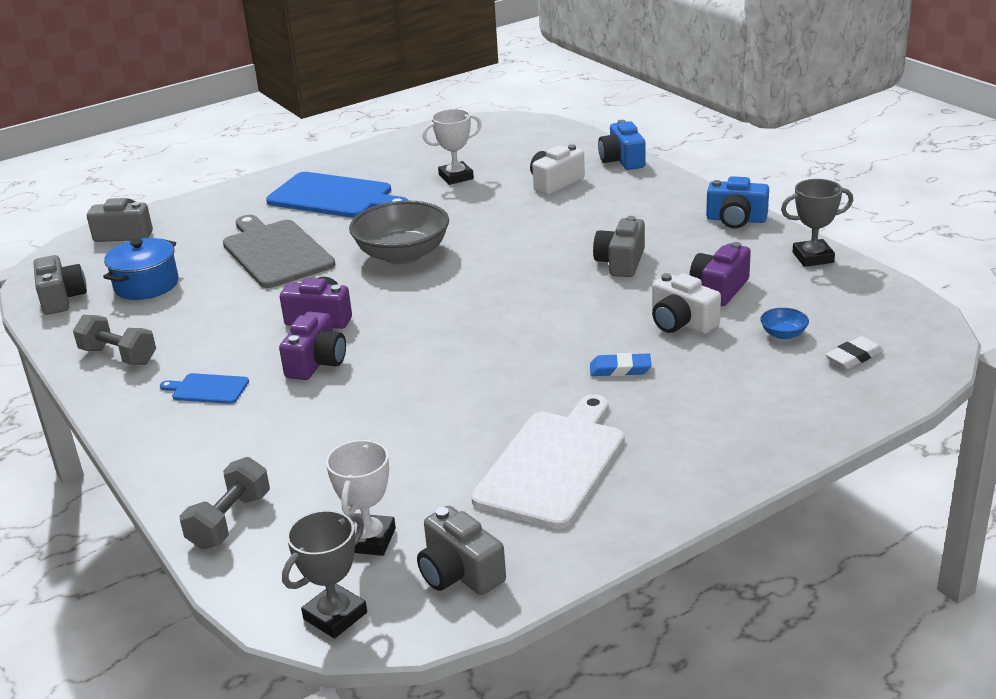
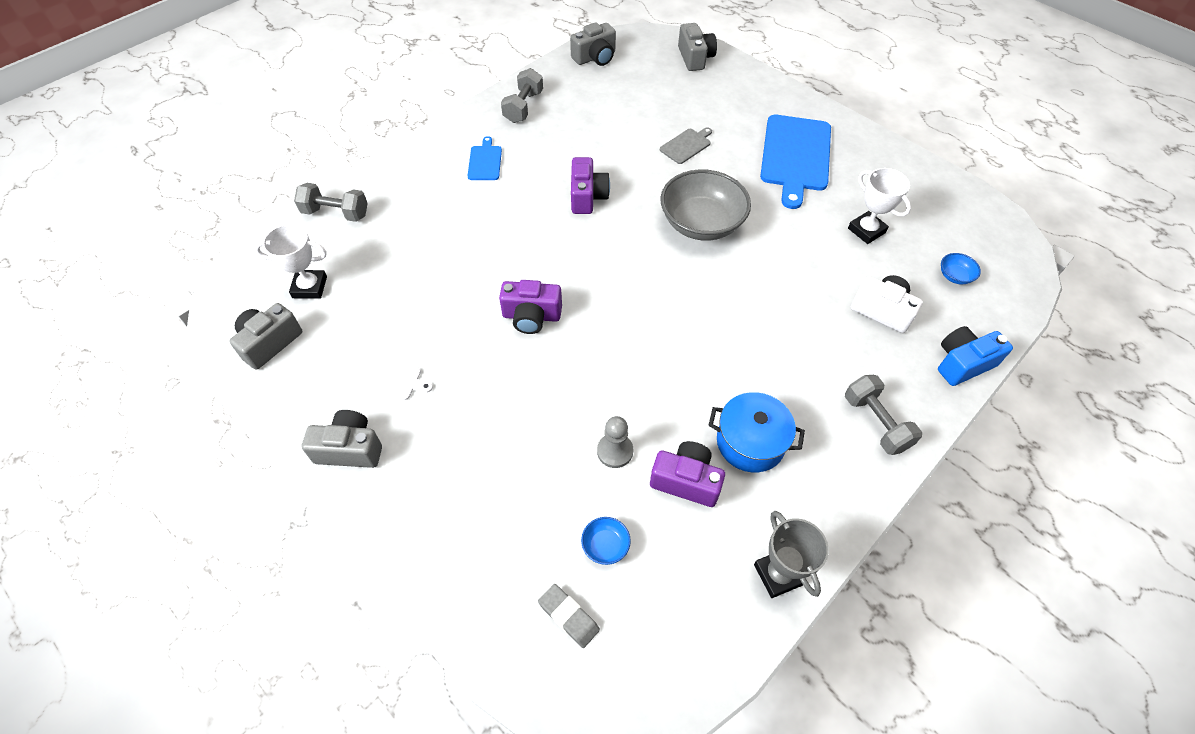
camera: 75 degrees right, 25 degrees up
blue pot [103,238,179,300] -> blue pot moved to [709,392,805,473]
grey cutting board [223,215,335,288] -> grey cutting board [660,127,712,164], size x0.47
purple camera [279,312,346,380] -> purple camera moved to [499,280,562,334]
grey trophy [282,510,367,639] -> none
white cutting board [471,394,624,529] -> white cutting board [353,357,433,400], size x0.47
blue eraser [590,353,652,376] -> none
grey camera [593,216,645,277] -> grey camera moved to [302,410,382,468]
white camera [652,273,721,334] -> grey pawn [597,416,633,468]
blue camera [706,176,769,228] -> none
white eraser [825,336,883,369] -> grey eraser [538,584,600,648]
none -> grey dumbbell [845,375,922,455]
none -> blue bowl [941,253,981,285]

